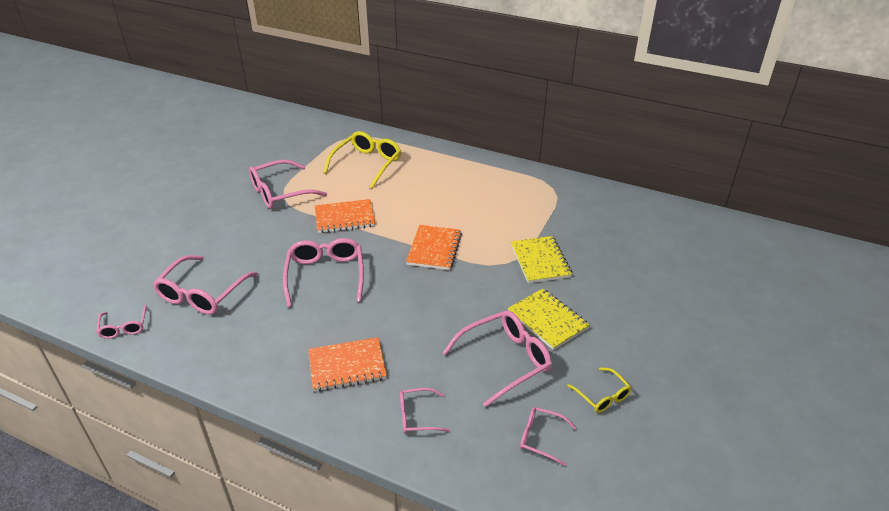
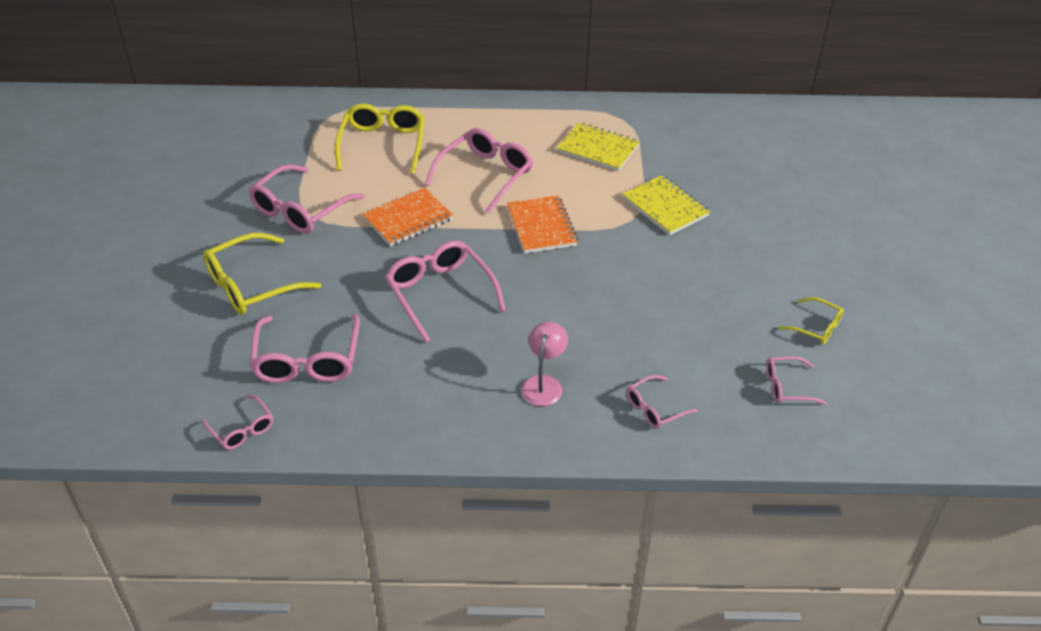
camera: 25 degrees left, 5 degrees up
orange notebook [308,337,387,391] -> pink lamp [521,322,568,406]
pink glasses [442,310,552,407] -> pink glasses moved to [425,128,533,214]
yellow notebook [507,288,590,350] -> yellow notebook moved to [557,122,640,171]
none -> yellow glasses [203,233,321,315]

